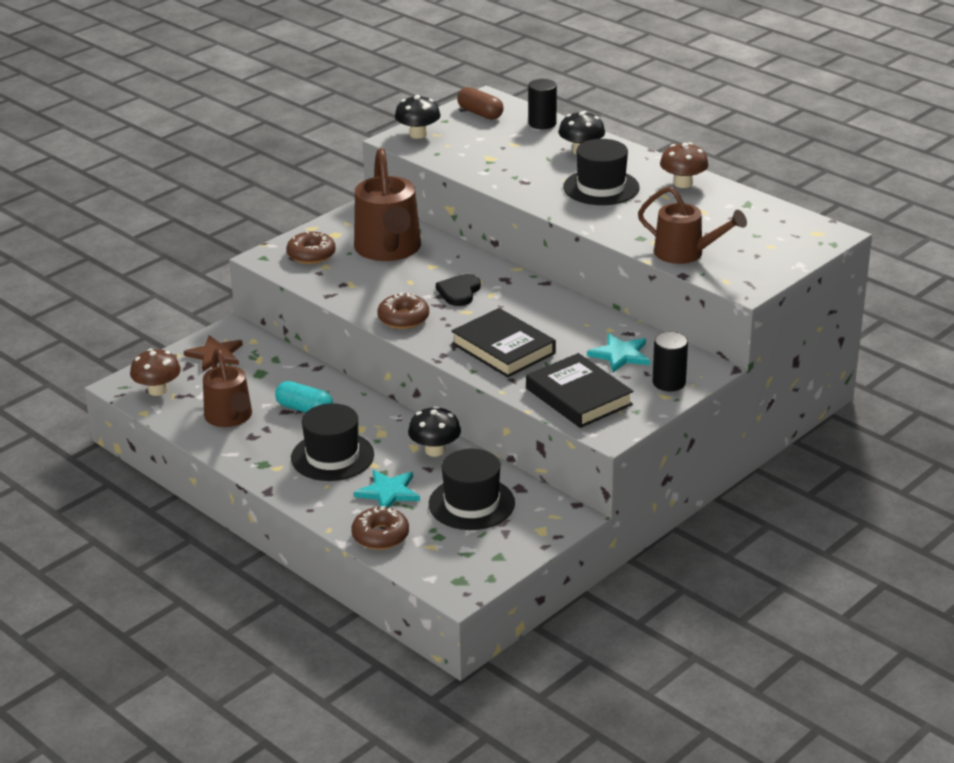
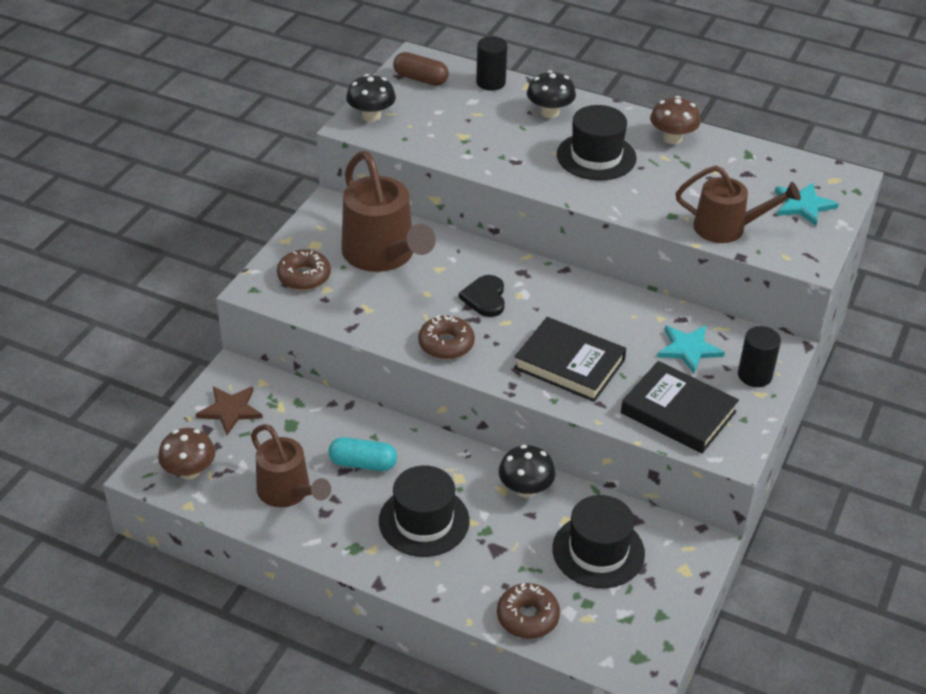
camera: 20 degrees left, 10 degrees up
turquoise star [354,470,420,507] -> turquoise star moved to [775,182,839,226]

